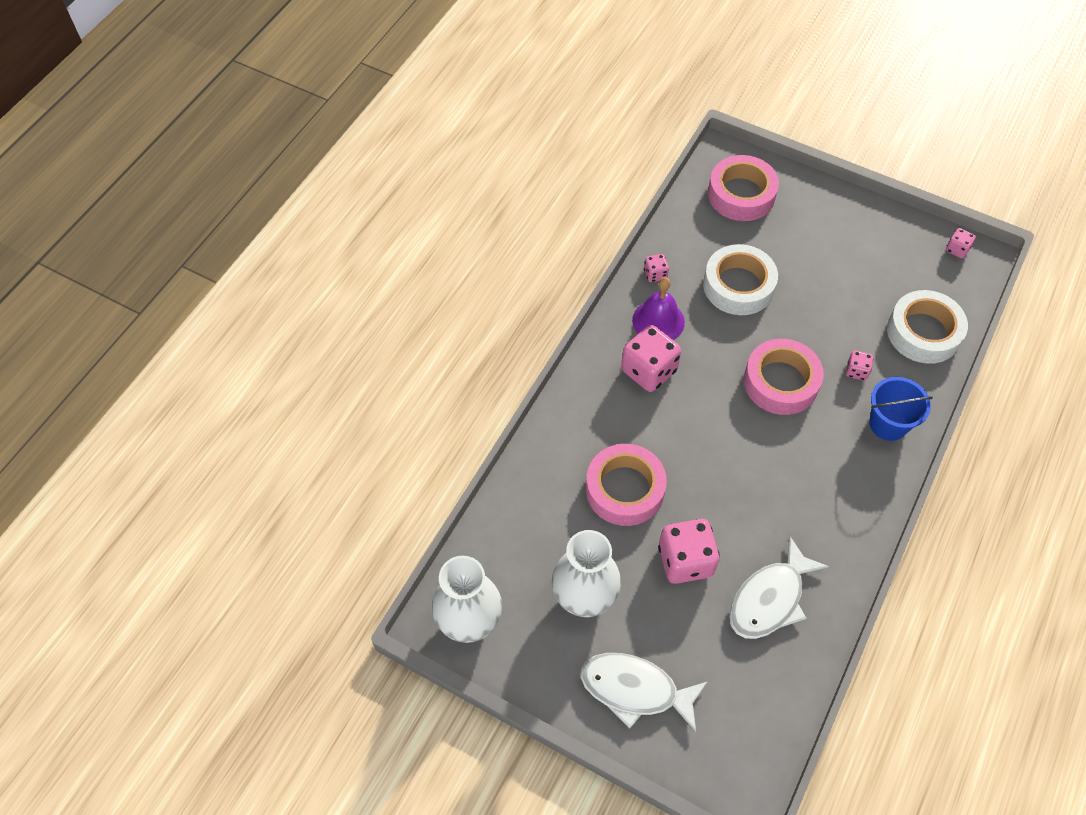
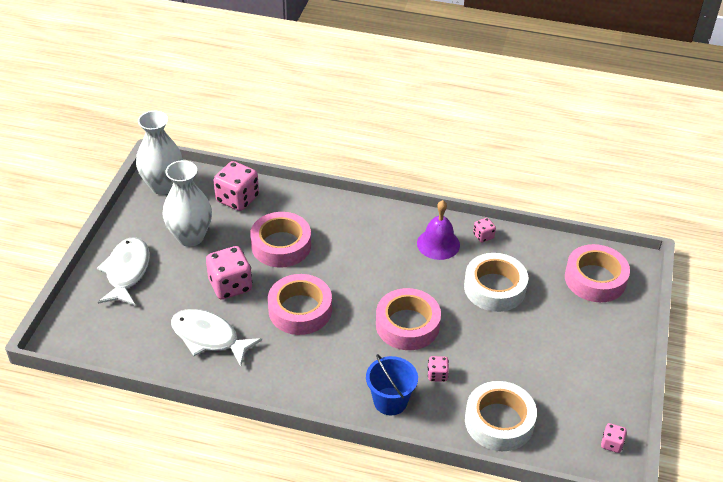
camera: 75 degrees right, 15 degrees down
pink dice [621,325,681,392] -> pink dice moved to [214,161,259,211]
none -> pink tape [268,274,332,335]

